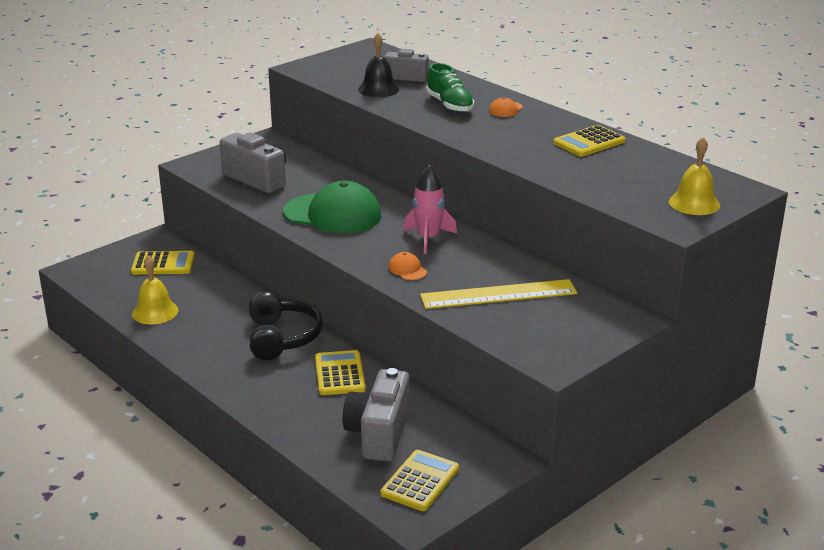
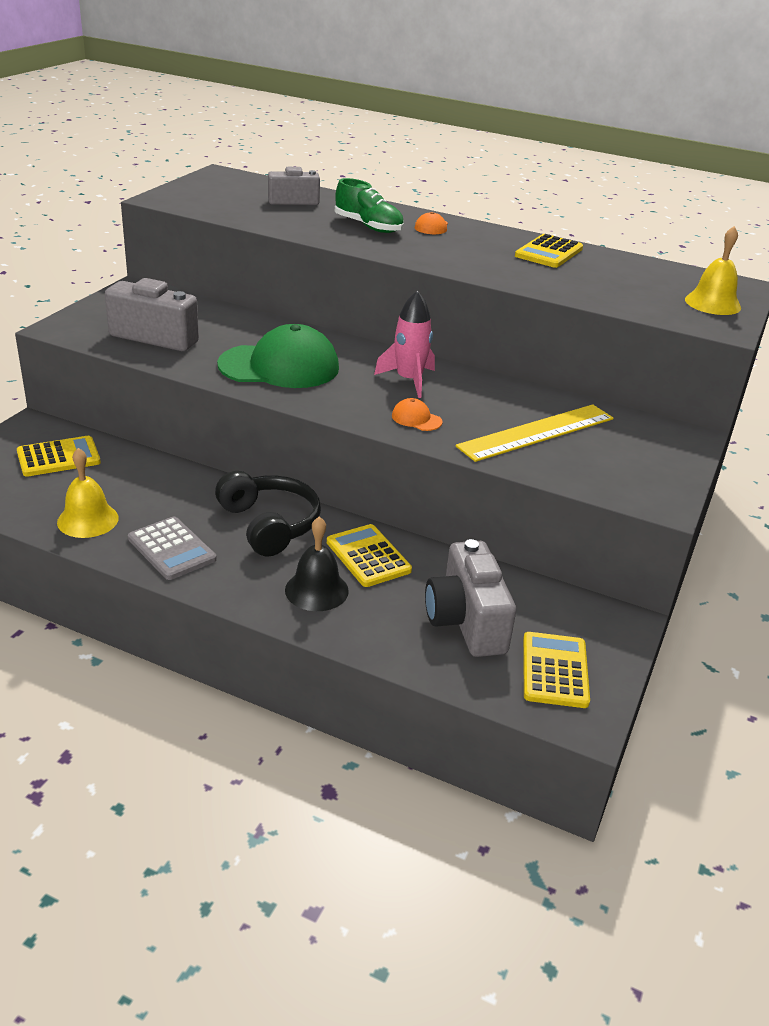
camera: 25 degrees left, 5 degrees up
black bell [358,33,399,97] -> black bell moved to [285,516,349,611]
none -> grey calculator [128,516,217,580]

